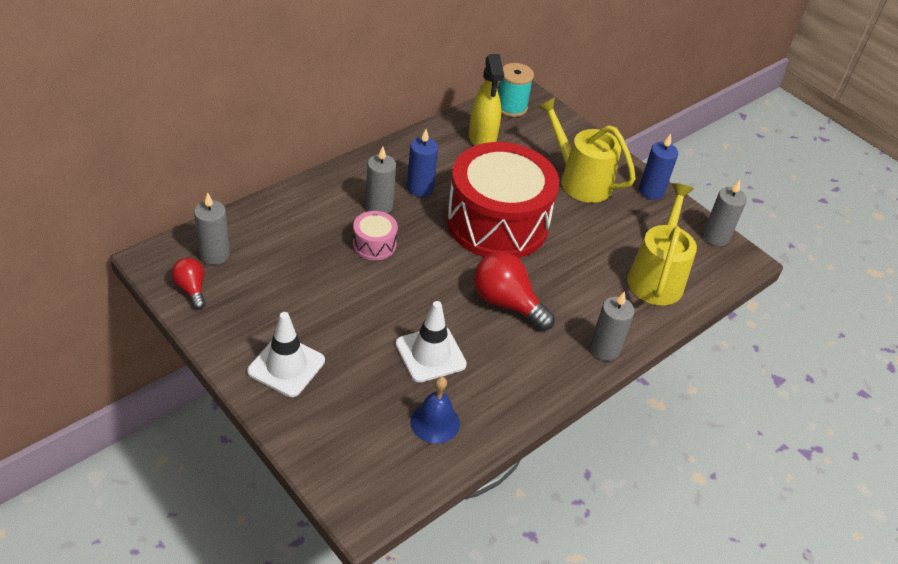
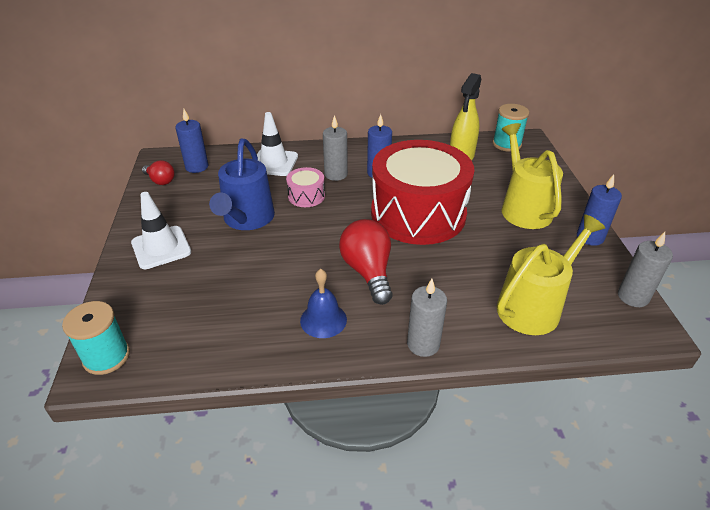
camera: 40 degrees right, 5 degrees down
red light bulb [172,258,206,309] -> red light bulb turned 120 degrees clockwise [142,160,175,185]
grey candle [194,192,230,265] -> blue candle [176,109,208,173]
white traffic cone [396,301,467,383] -> white traffic cone moved to [257,112,298,176]
blue bell [410,377,460,444] -> blue bell moved to [300,269,347,338]
none -> turquoise spool [62,301,130,375]
none -> blue watering can [209,139,275,230]

